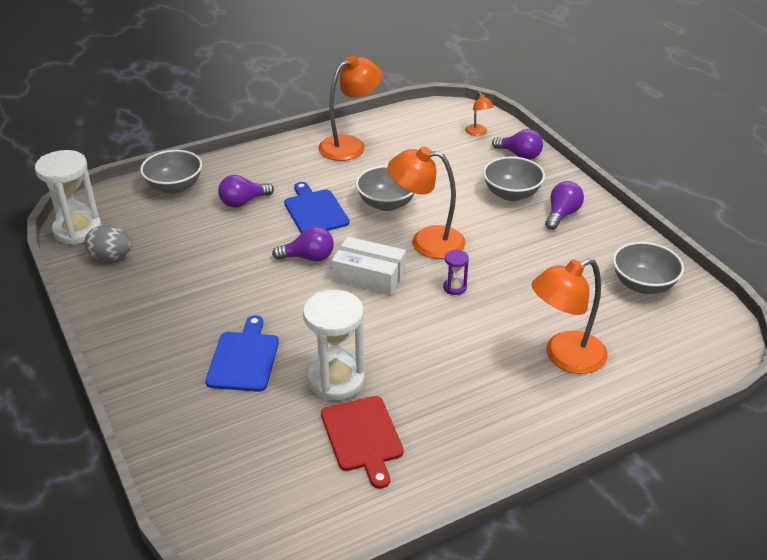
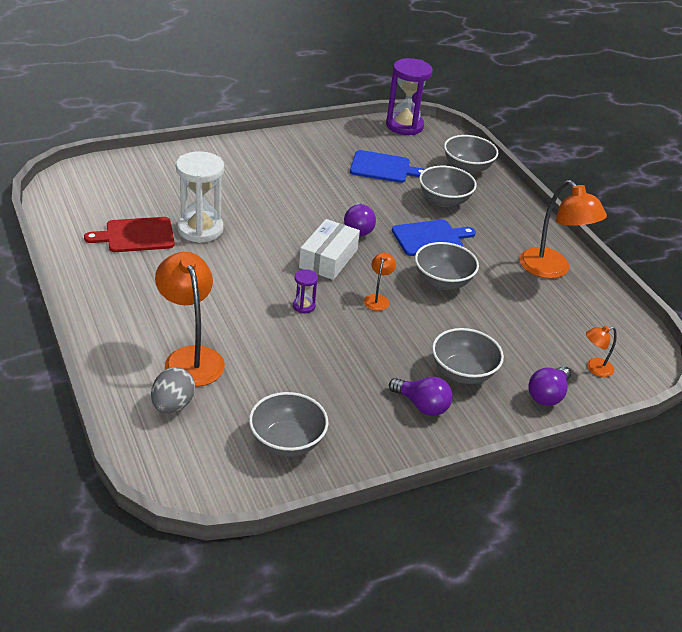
camera: 90 degrees right, 0 degrees up
white hourglass [35,150,102,245] -> purple hourglass [386,58,433,135]
grey egg [85,225,132,261] -> grey egg moved to [151,367,195,414]
blue cutting board [206,315,279,392] -> blue cutting board moved to [350,150,425,183]
purple light bulb [218,175,274,207] -> grey bowl [419,166,477,207]
orange lamp [388,146,466,259] -> orange lamp [364,253,396,311], size x0.48

